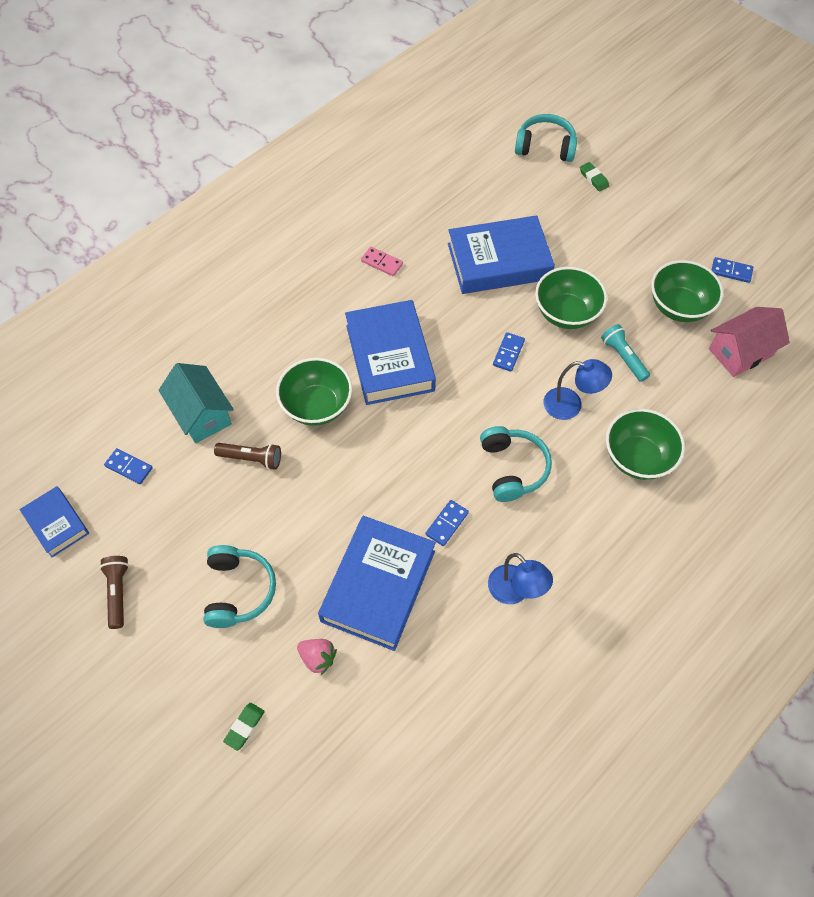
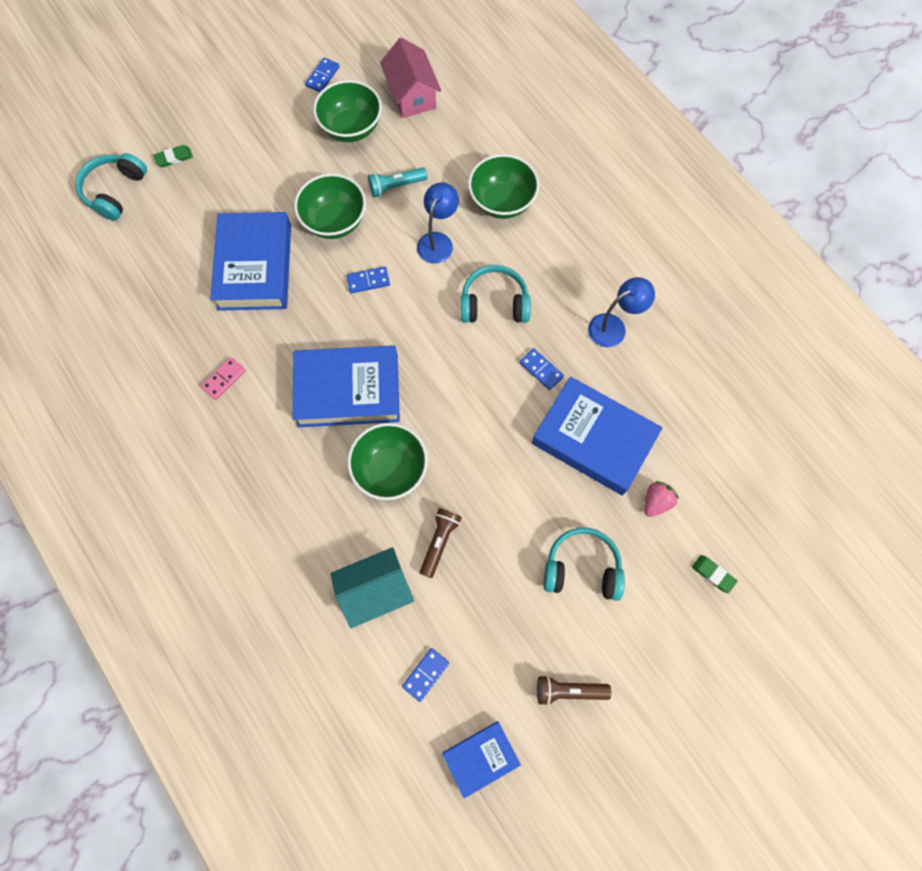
camera: 80 degrees left, 10 degrees up
blue domino [493,332,525,372] -> blue domino turned 45 degrees counterclockwise [346,267,390,293]

